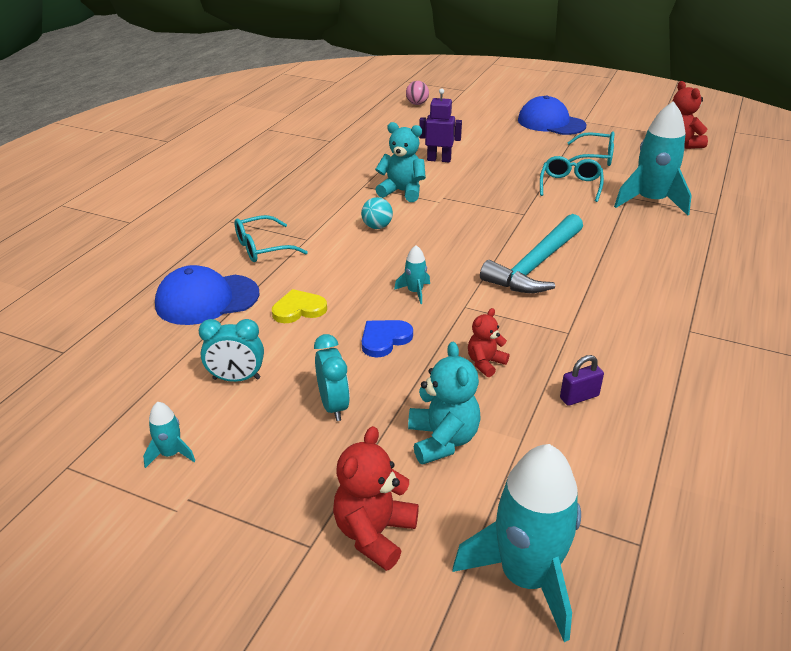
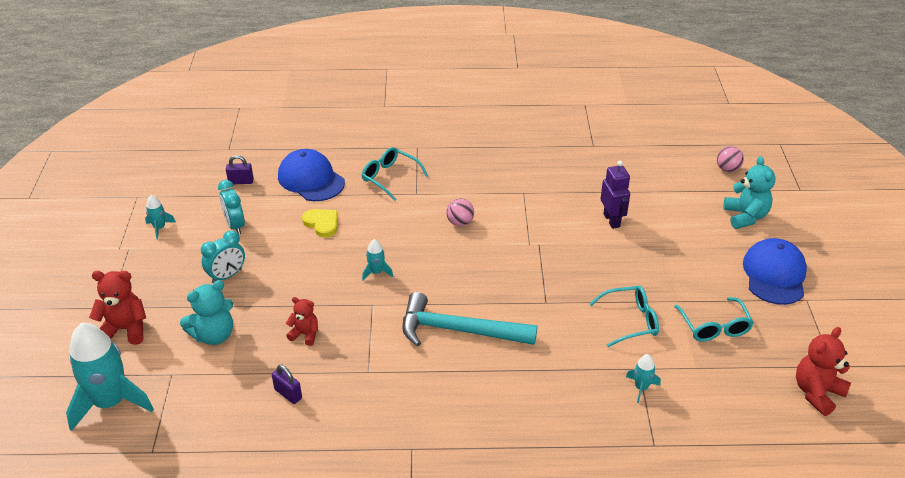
camera: 65 degrees right, 5 degrees up
turquoise ball [361,197,393,229] -> pink ball [446,198,474,226]
blue heart [362,320,413,357] -> none
turquoise teddy bear [375,122,426,202] -> turquoise teddy bear moved to [723,156,776,229]
turquoise rocket [614,101,692,216] -> turquoise rocket [626,354,661,403], size x0.44
none -> purple padlock [226,155,254,184]

